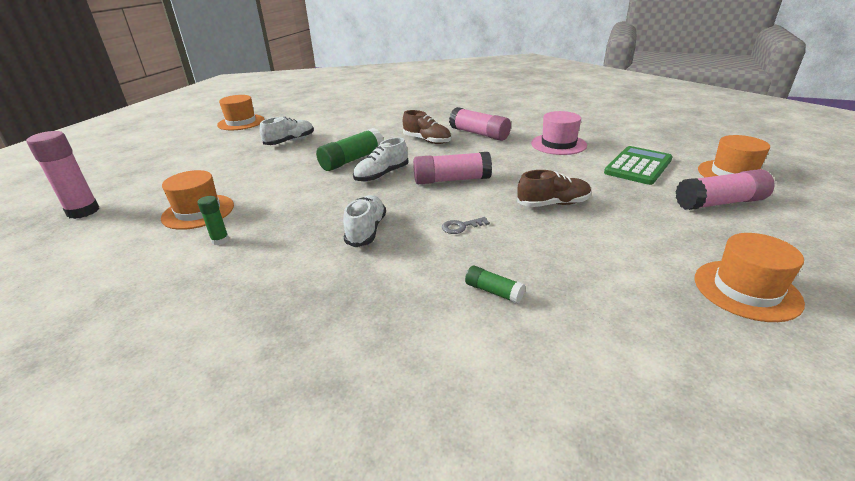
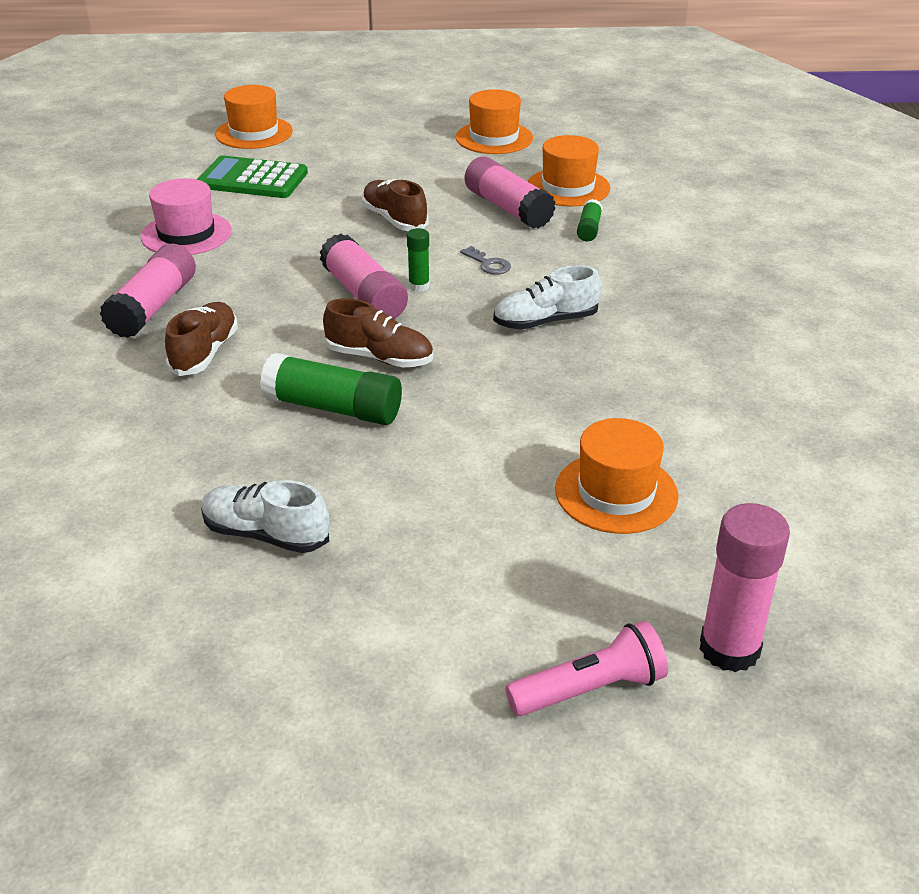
camera: 115 degrees left, 5 degrees up
green glue stick [197,196,229,245] -> green glue stick moved to [407,228,430,292]
orange hat [217,95,265,130] -> orange hat moved to [527,135,610,206]
white shoe [353,137,409,182] -> brown shoe [323,298,433,367]
pink glue stick [675,169,775,210] -> pink glue stick moved to [465,157,556,229]
none -> pink flashlight [505,621,668,716]

